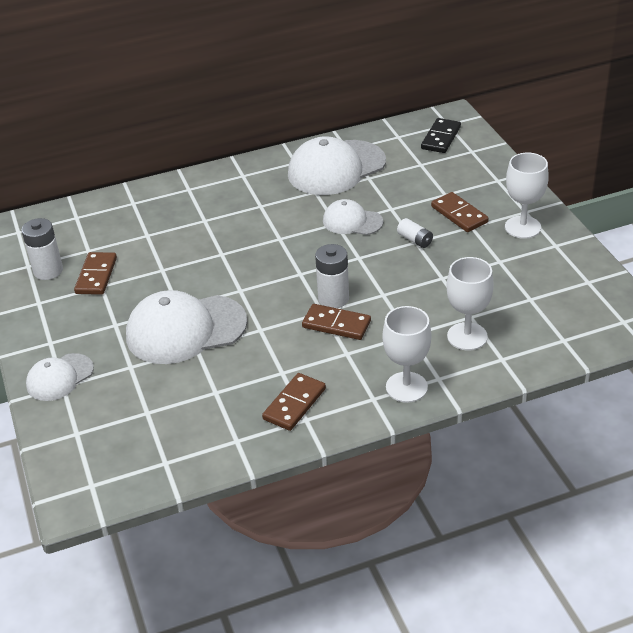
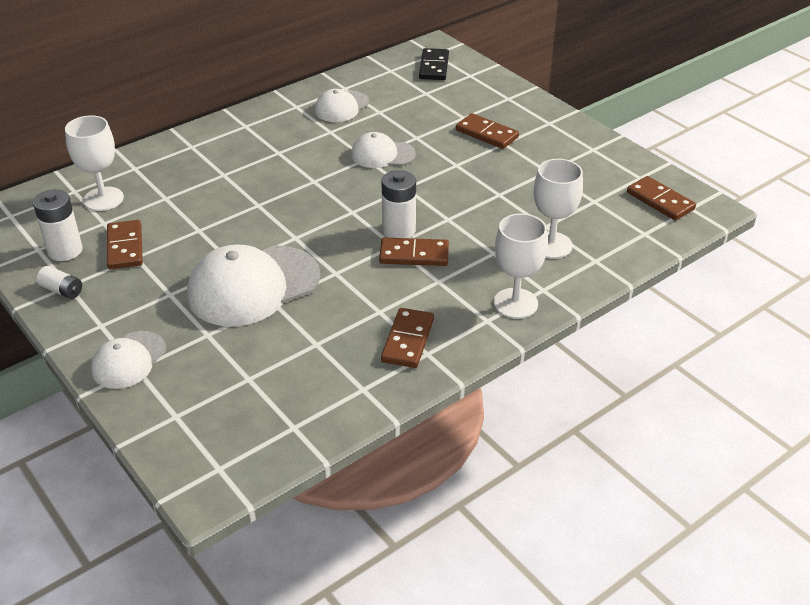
camera: 20 degrees left, 0 degrees up
white cap [288,136,386,195] -> white cap [314,89,369,122], size x0.56
white battery [397,218,433,248] -> white battery moved to [37,266,82,299]
white goblet [505,153,549,239] -> white goblet moved to [65,115,124,211]
none -> brown domino [627,176,696,221]

